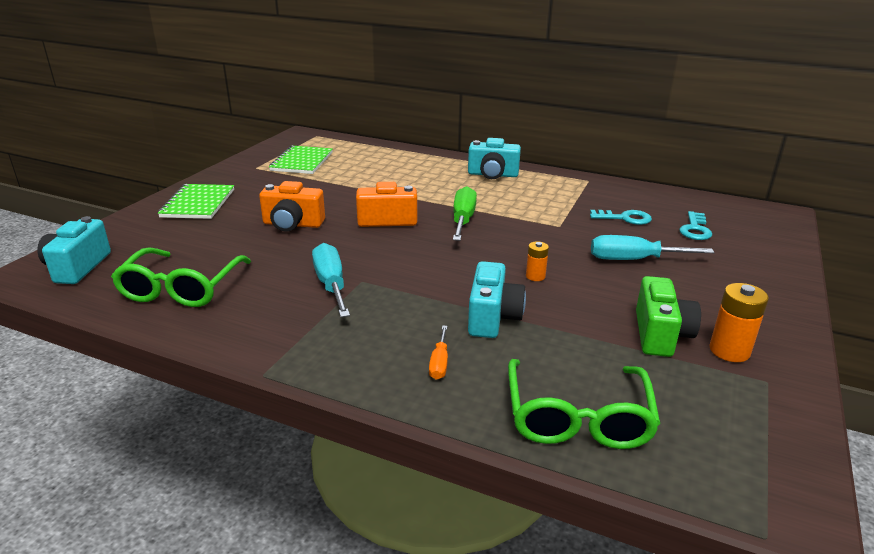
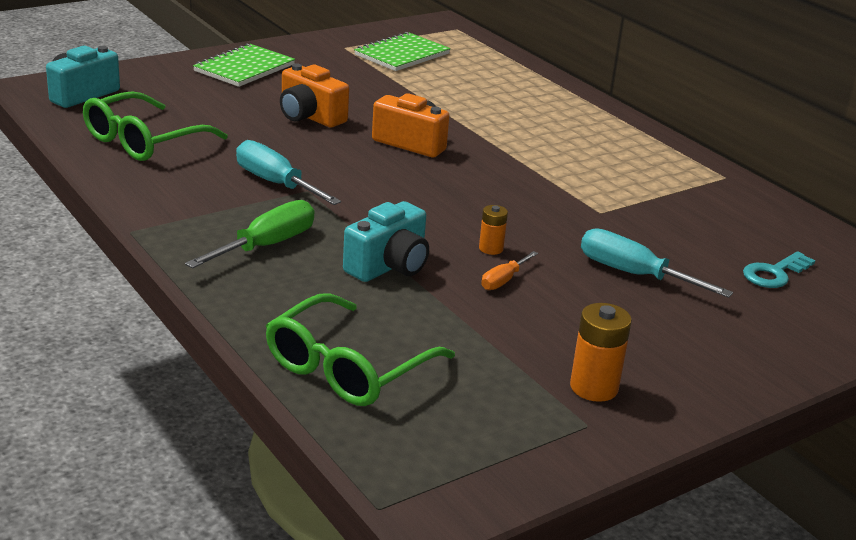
camera: 30 degrees right, 0 degrees up
turquoise screwdriver [312,243,350,317] -> turquoise screwdriver turned 60 degrees counterclockwise [236,140,341,205]
orange screwdriver [429,325,448,380] -> orange screwdriver moved to [481,251,538,290]
green screwdriver [453,186,477,241] -> green screwdriver moved to [185,200,314,269]
turquoise camera [468,138,521,179] -> none
turquoise key [590,210,652,225] -> none
green camera [636,276,701,357] -> none

